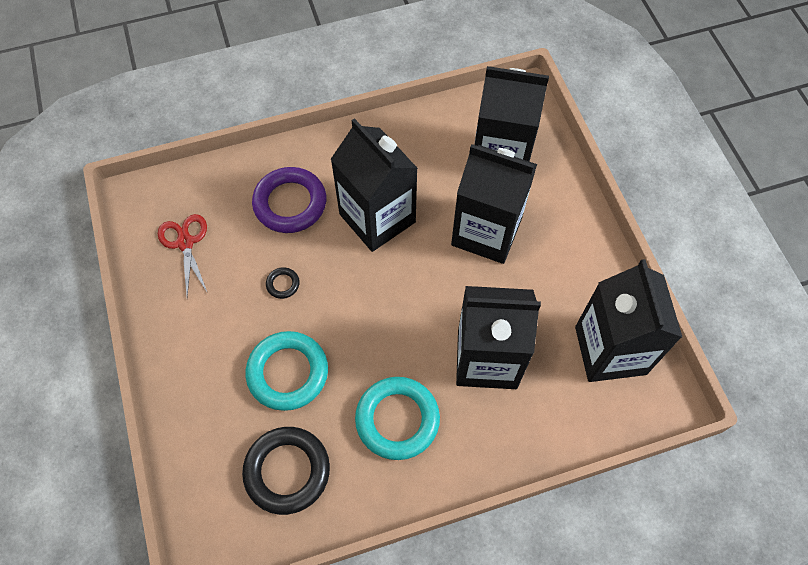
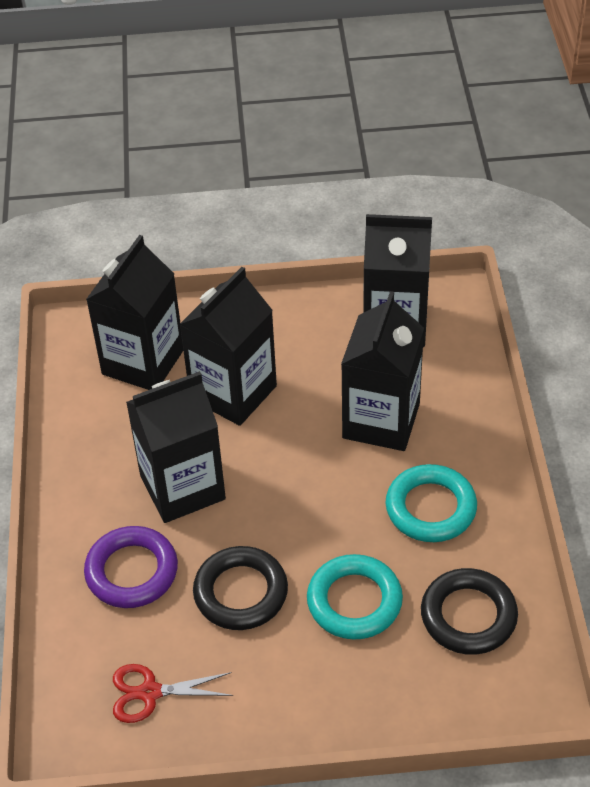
camera: 75 degrees left, 15 degrees down
black ring [266,267,300,299] -> black ring [193,546,288,630], size x2.30

